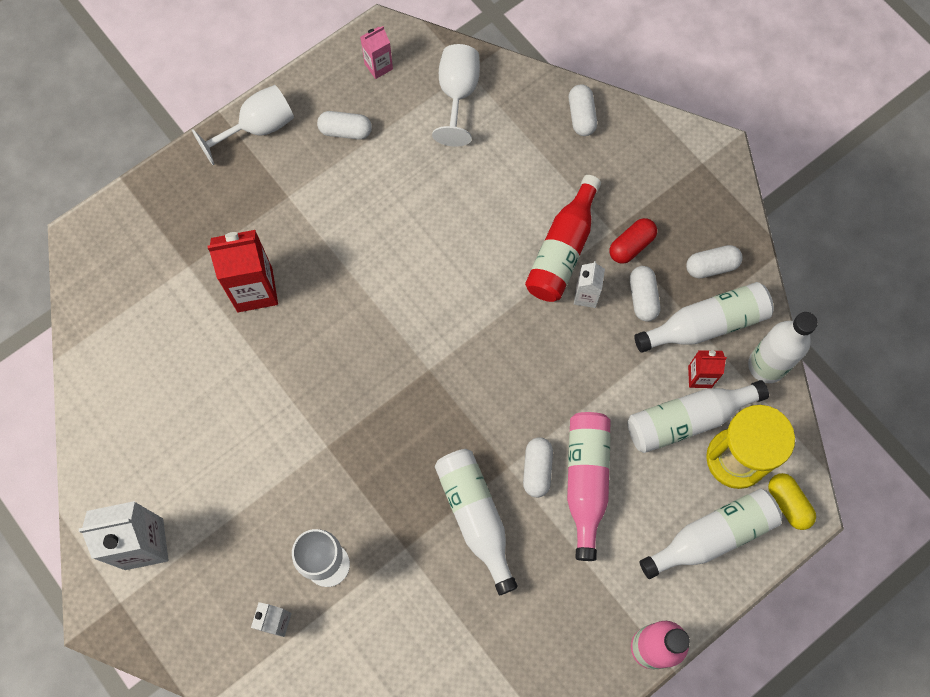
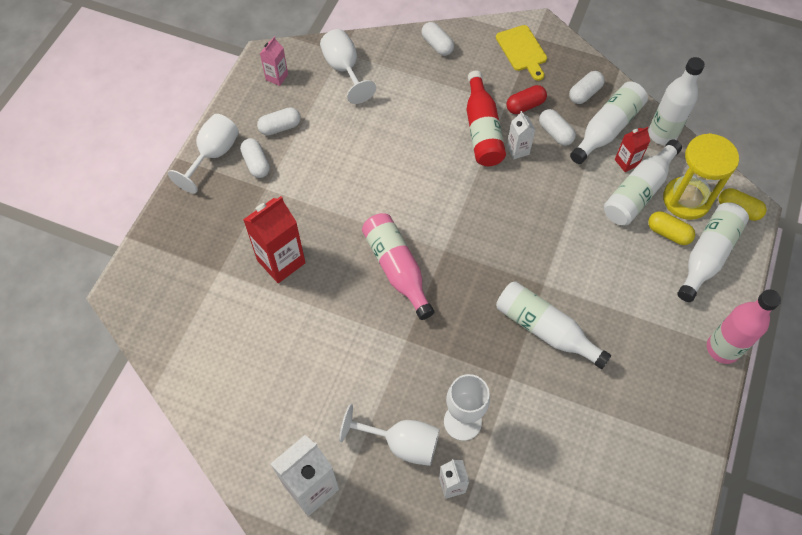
camera: 30 degrees left, 10 degrees down
white capsule [523,437,553,497] -> white capsule moved to [240,138,270,178]
pink bottle [567,412,611,561] -> pink bottle moved to [362,213,434,320]
red capsule [610,218,657,264] -> red capsule turned 45 degrees clockwise [506,85,547,114]
none -> white goblet [339,404,440,466]
none -> yellow cutting board [496,25,547,81]
none -> yellow capsule [648,211,695,245]

